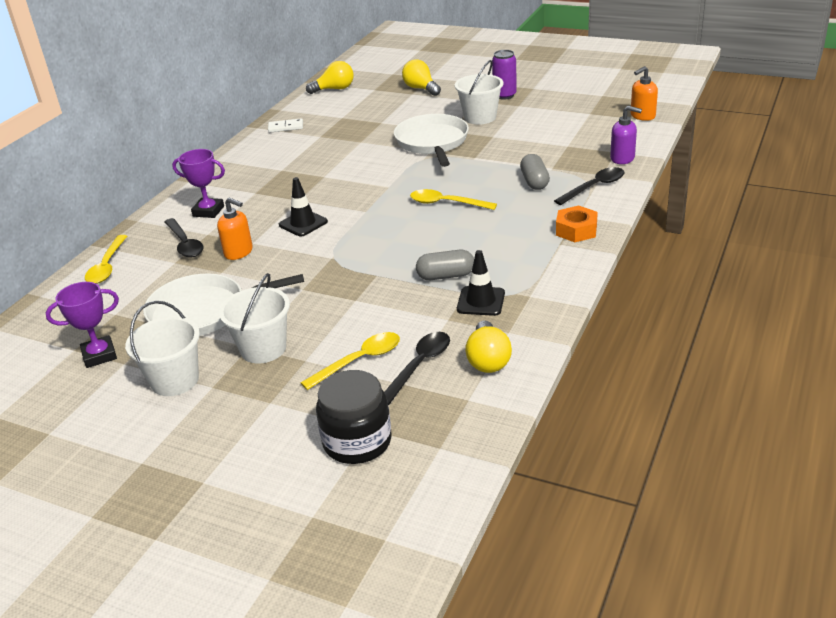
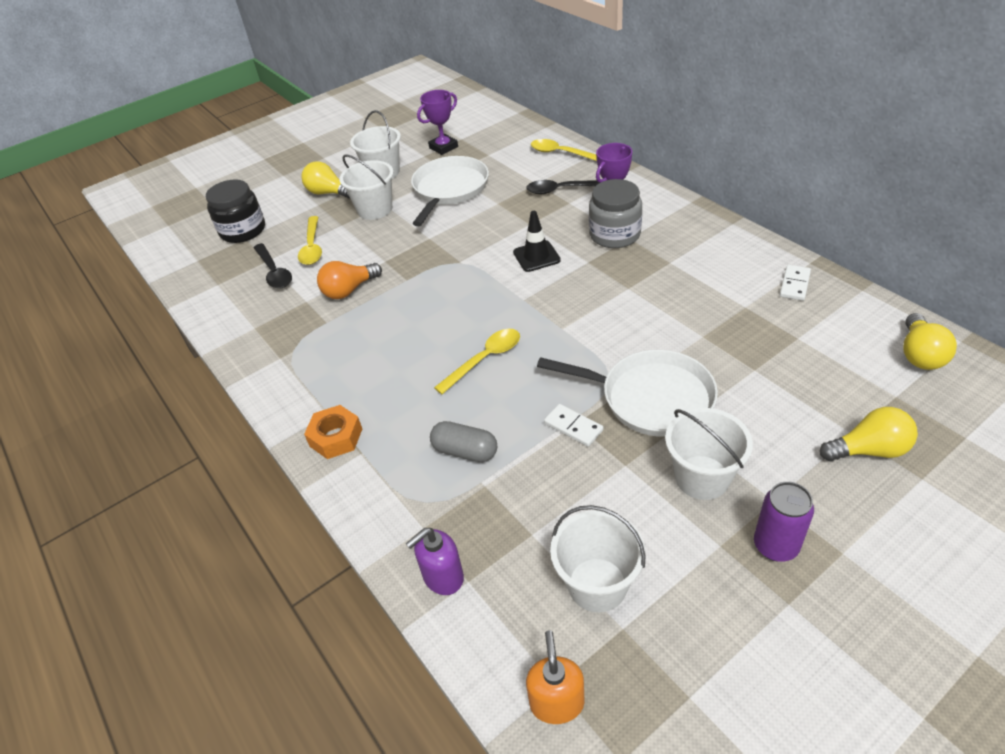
camera: 120 degrees right, 10 degrees up
purple trophy [46,282,119,368] -> purple trophy turned 45 degrees clockwise [417,90,458,155]
orange soap dispenser [217,197,253,260] -> none
grey capsule [416,250,474,280] -> none
black traffic cone [457,250,505,316] -> none
yellow light bulb [465,321,512,373] -> yellow light bulb moved to [302,161,350,199]
black spoon [554,167,625,205] -> none
none -> orange light bulb [317,261,382,299]
none -> white domino [544,404,603,447]
none -> white bucket [550,505,646,612]
none -> grey jar [589,179,642,248]

